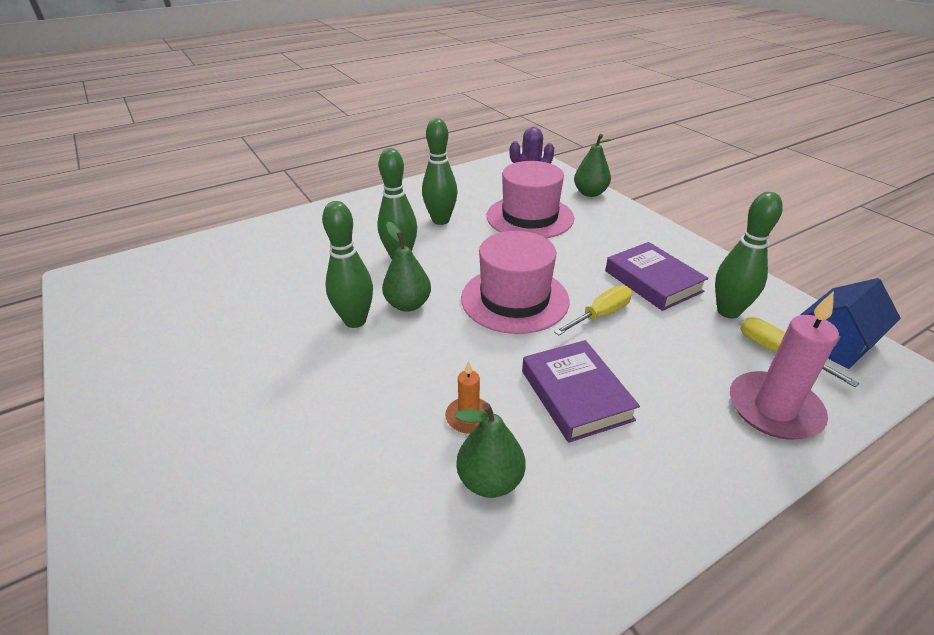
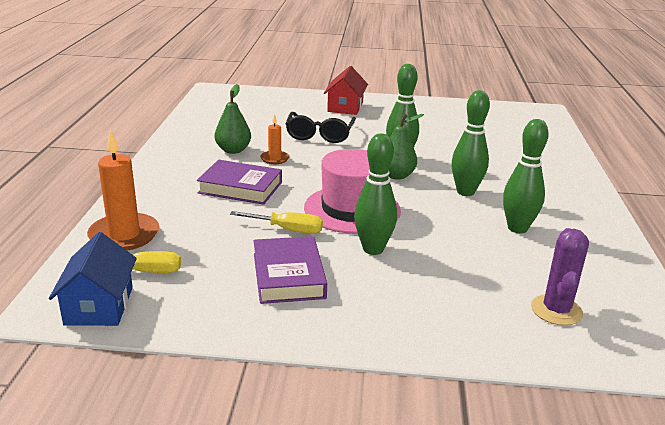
camera: 125 degrees right, 10 degrees down
pink hat [487,161,574,238] -> none
yellow screwdriver [554,285,632,335] -> yellow screwdriver turned 75 degrees counterclockwise [230,211,323,234]
green pear [574,134,614,197] -> none
purple book [605,242,709,311] -> purple book turned 75 degrees clockwise [253,236,327,304]
green bowling pin [715,192,783,319] -> green bowling pin moved to [354,133,397,255]
pink candle [730,291,839,440] -> orange candle [87,130,159,250]
none -> black glasses [286,112,356,143]
none -> red house [324,66,368,115]

